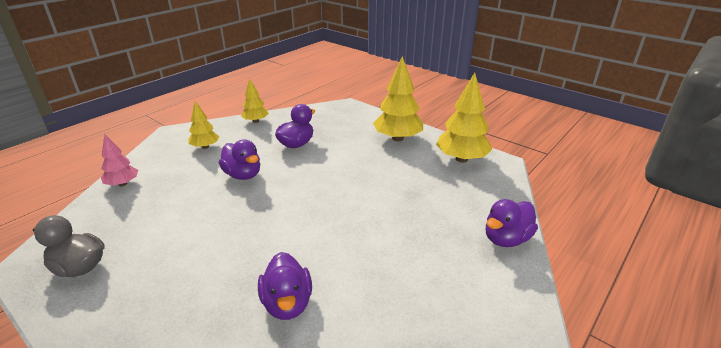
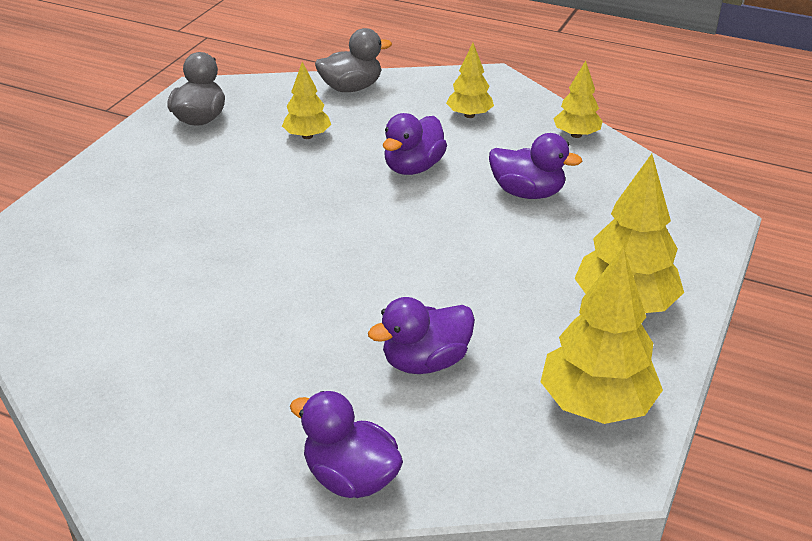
camera: 75 degrees right, 5 degrees up
pink tree [101,134,138,186] -> grey duck [315,28,392,92]
purple duck [258,252,312,320] -> purple duck moved to [368,297,475,374]
none -> yellow tree [282,62,331,139]

